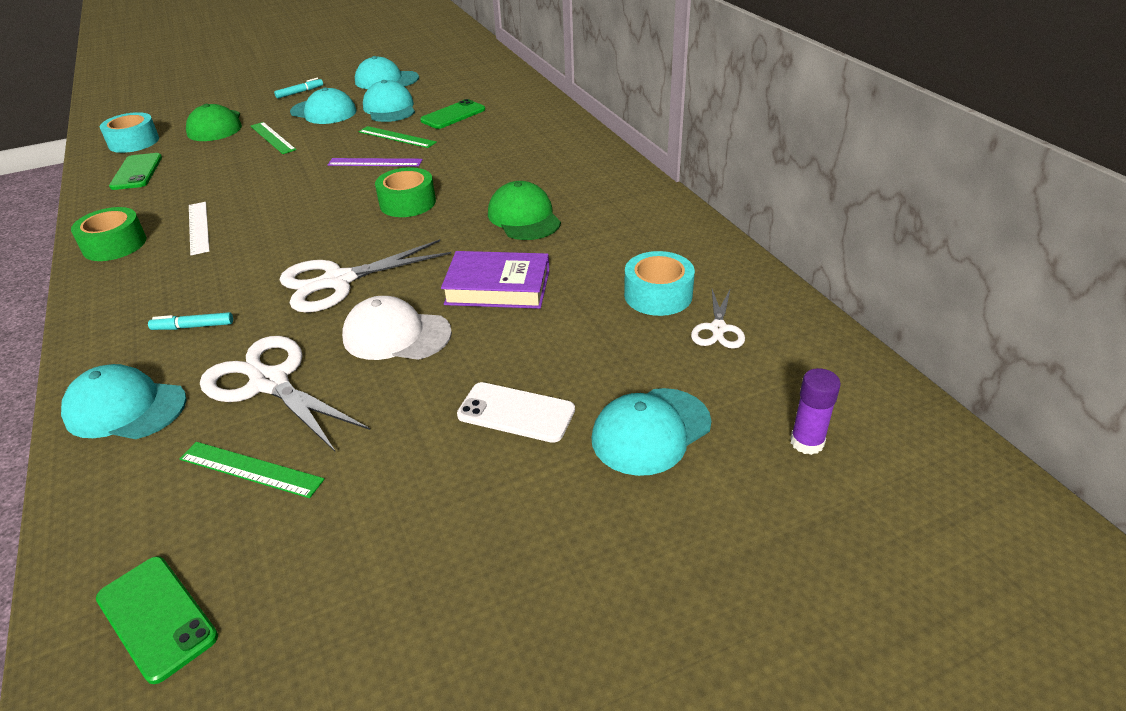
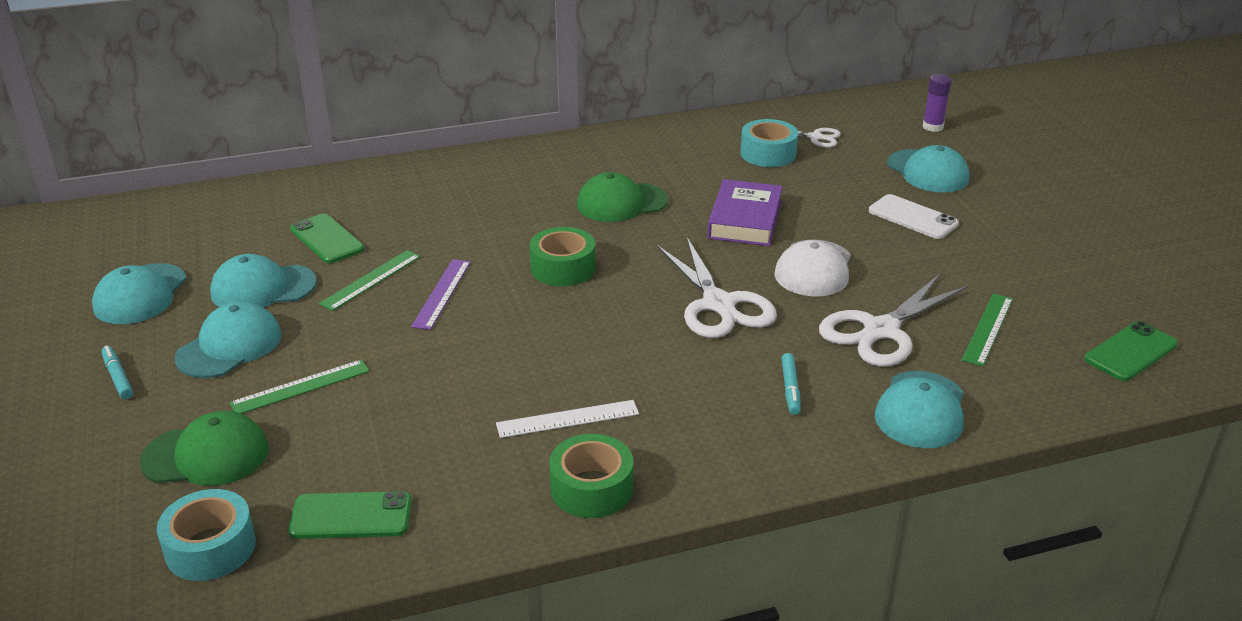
camera: 85 degrees left, 5 degrees down
white phone [457,382,575,443] -> white phone turned 75 degrees counterclockwise [869,194,959,239]

